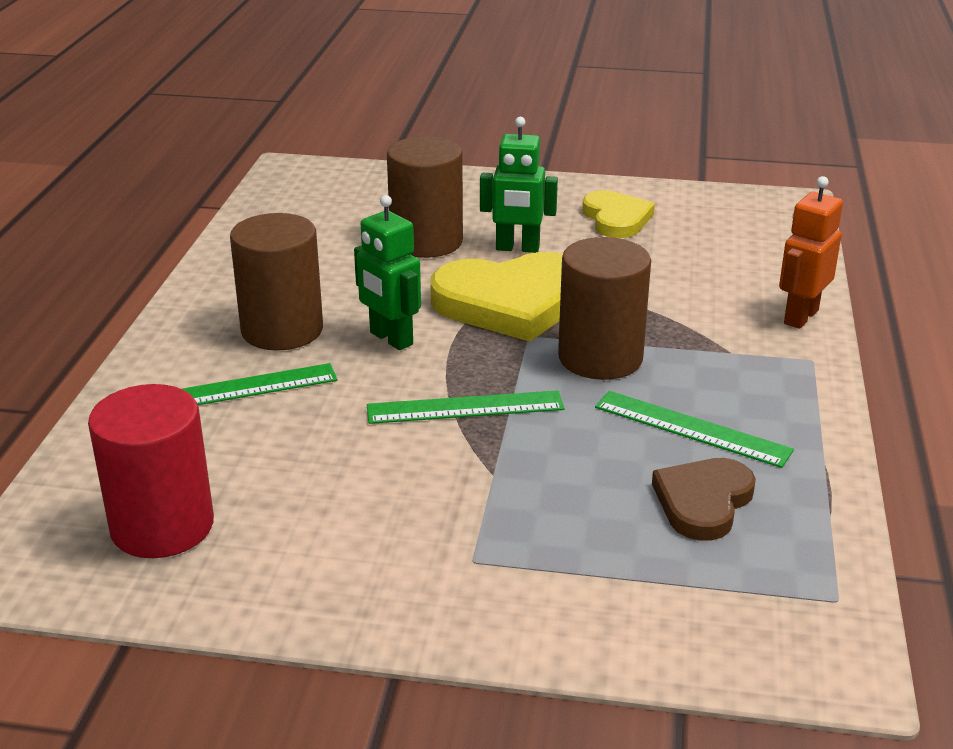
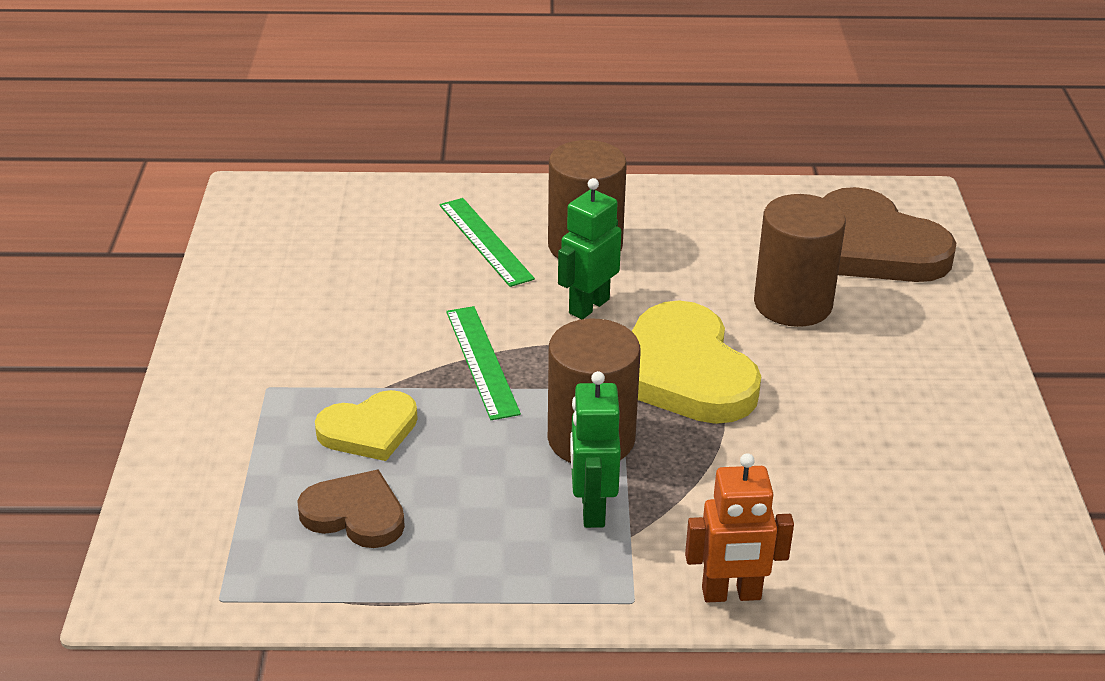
camera: 80 degrees right, 5 degrees up
red cylinder [88,384,214,558] -> none
green robot [480,117,558,253] -> green robot moved to [570,371,621,528]
yellow heart [582,190,655,238] -> yellow heart moved to [315,390,418,461]
green ruler [595,391,794,468] -> none
orange robot [779,176,843,329] -> orange robot turned 150 degrees clockwise [685,453,794,602]
none -> brown heart [823,187,956,282]

